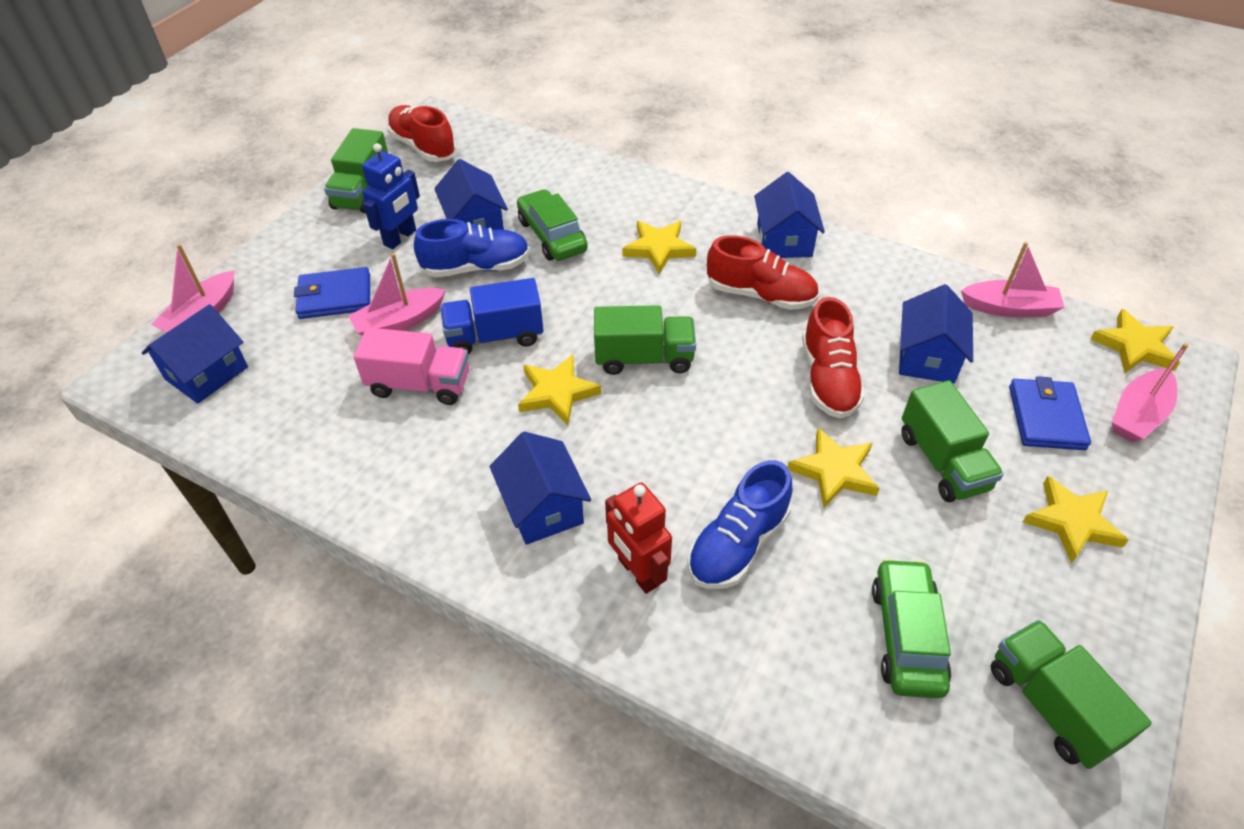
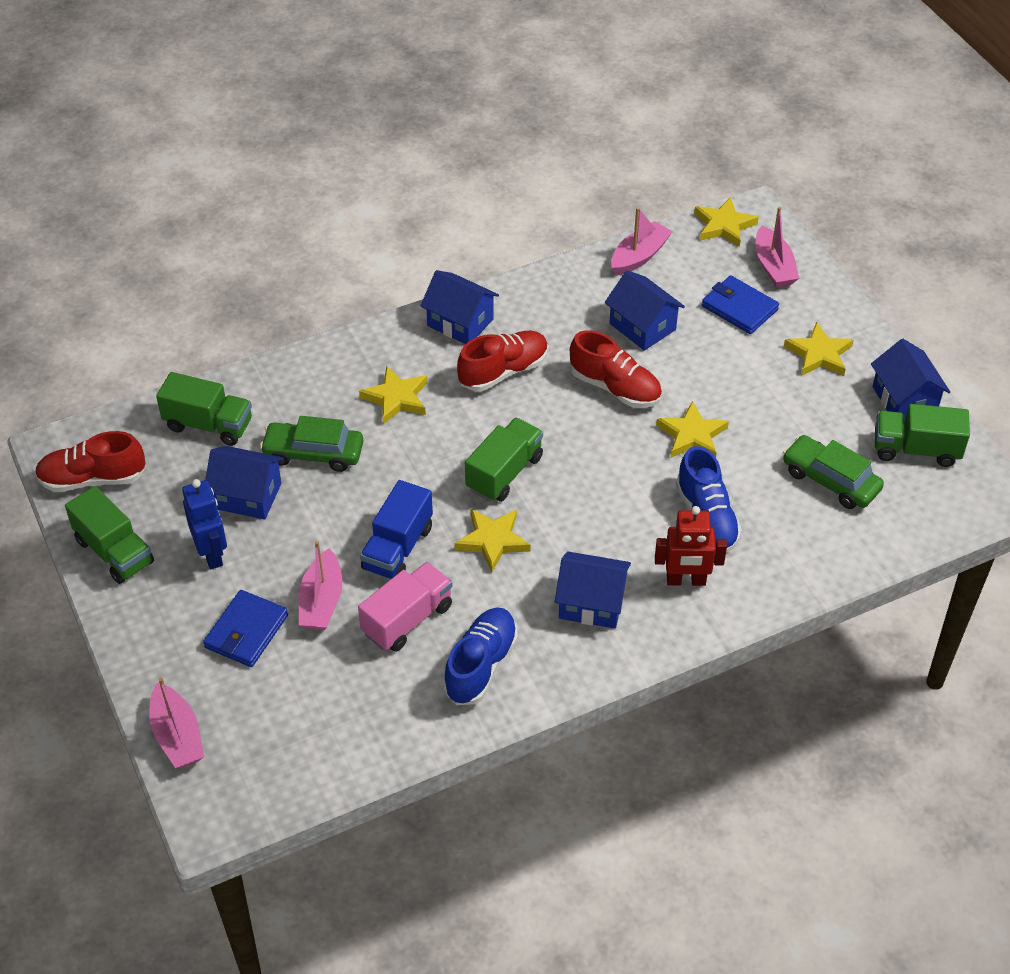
camera: 55 degrees left, 0 degrees up
blue house [142,304,248,404] -> blue house moved to [871,339,950,421]
blue shoe [414,219,530,277] -> blue shoe moved to [443,608,518,705]
green truck [901,380,1004,502] -> green truck moved to [156,372,252,446]

